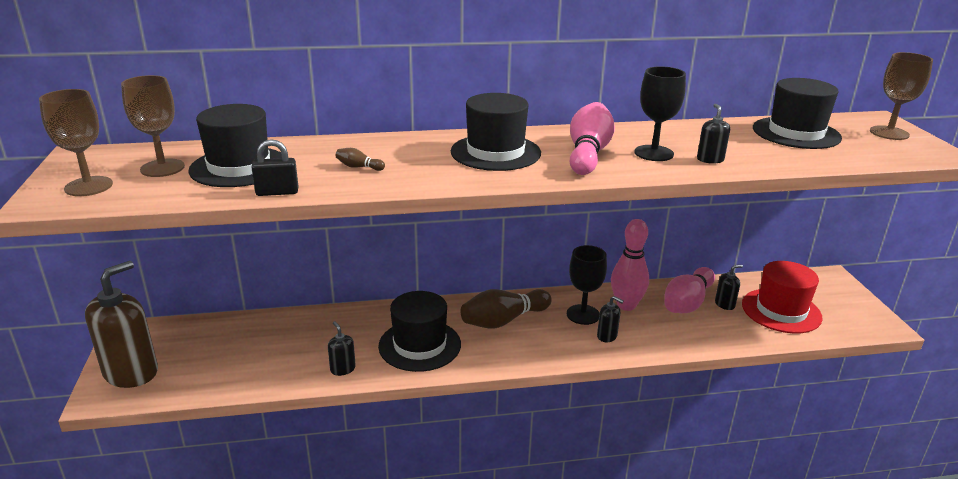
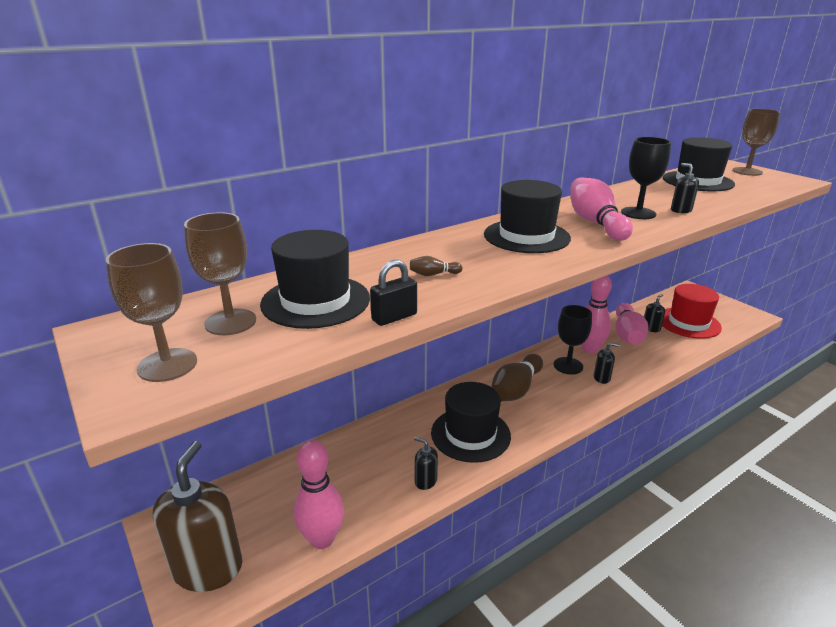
camera: 25 degrees left, 0 degrees up
none -> pink bowling pin [294,440,344,549]

